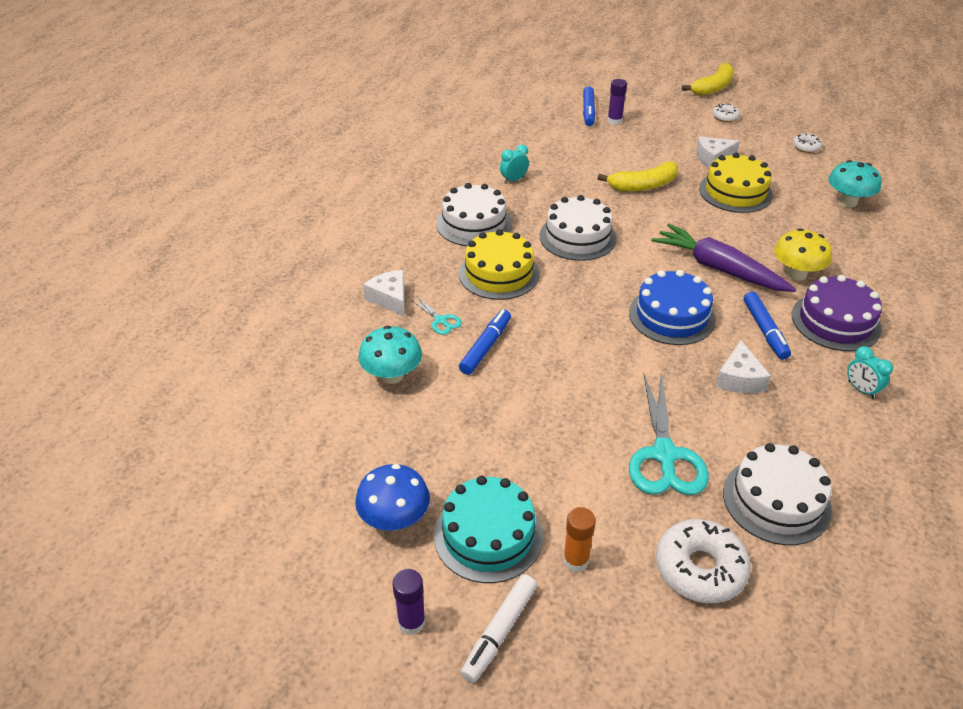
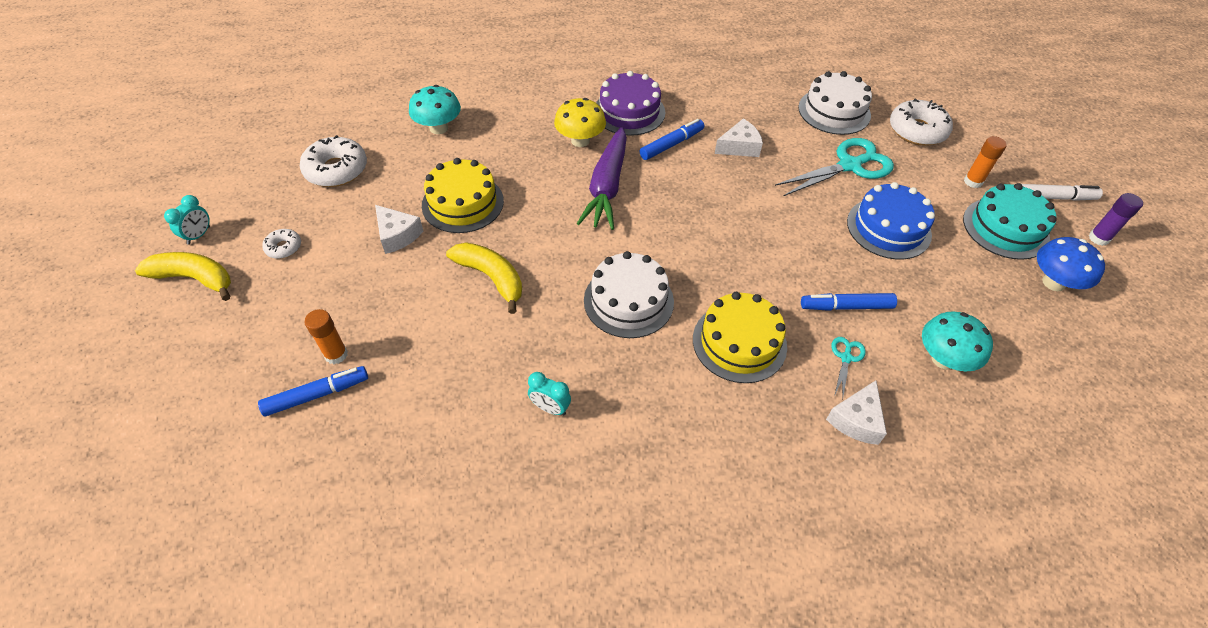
camera: 120 degrees left, 10 degrees up
white cake [437,183,512,246] -> none
purple glue stick [607,79,627,125] -> orange glue stick [305,309,348,364]
blue cake [629,270,716,345] -> blue cake moved to [847,182,935,260]
white donut [793,133,822,153] -> white donut [300,135,367,187], size x1.92
turquoise clock [847,346,893,399] -> turquoise clock moved to [164,195,210,245]

